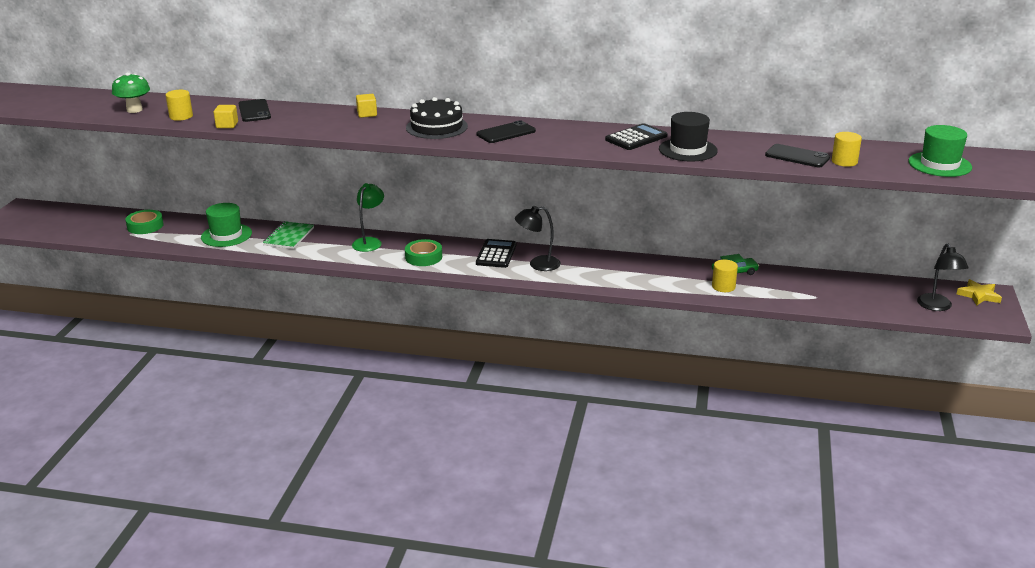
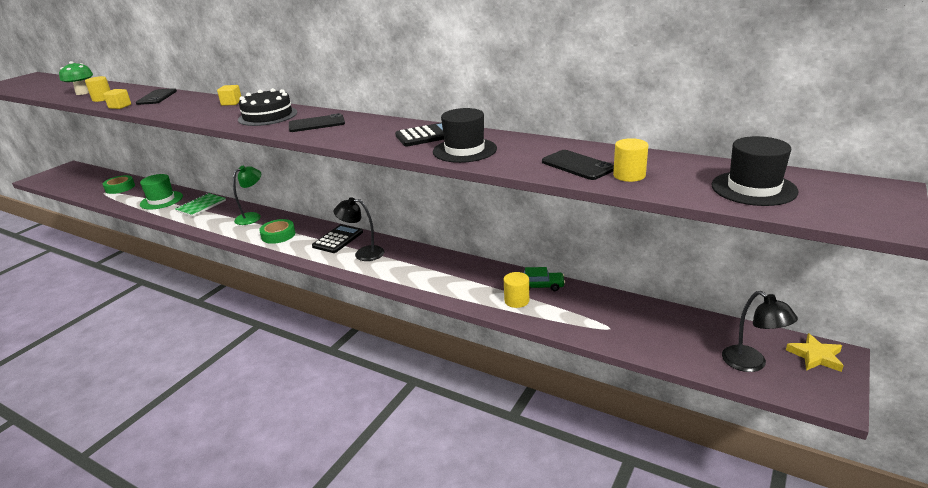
camera: 20 degrees right, 0 degrees up
green hat [908,125,972,177] -> black hat [712,136,798,206]
black lamp [917,244,969,311] -> black lamp turned 45 degrees counterclockwise [722,291,798,372]

